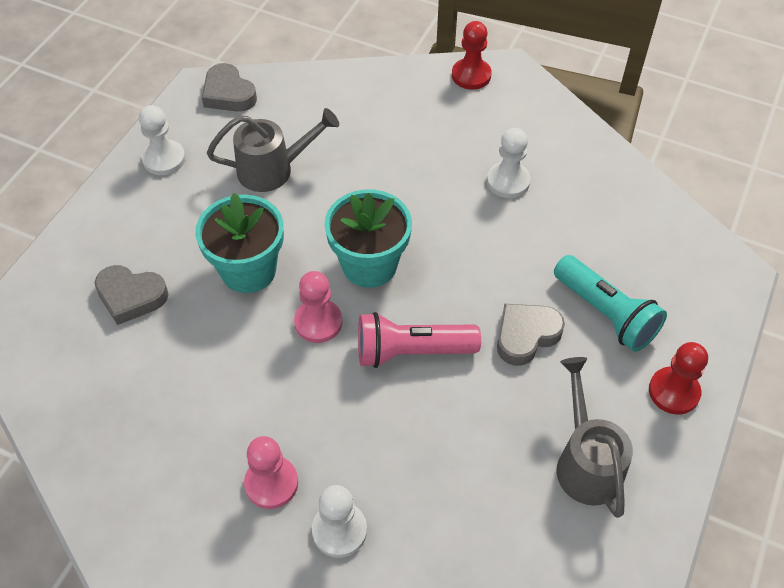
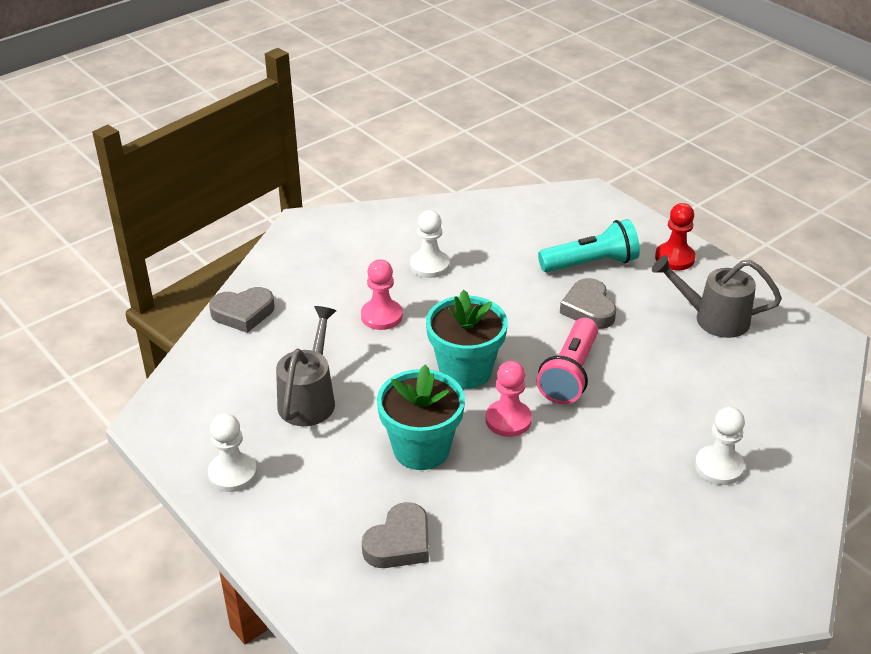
camera: 65 degrees left, 15 degrees down
grey heart [202,63,257,112] -> grey heart moved to [209,287,275,333]
pink pawn [244,436,298,509] -> pink pawn moved to [361,259,403,330]
red pawn [452,21,492,90] -> none

